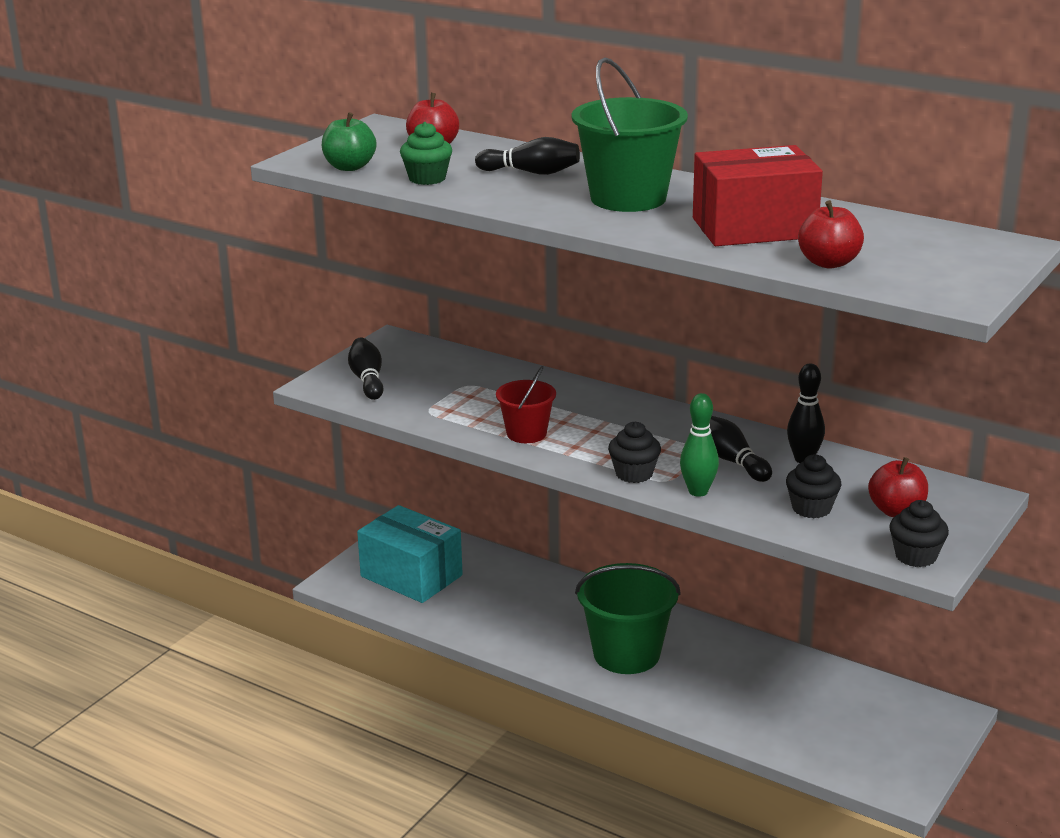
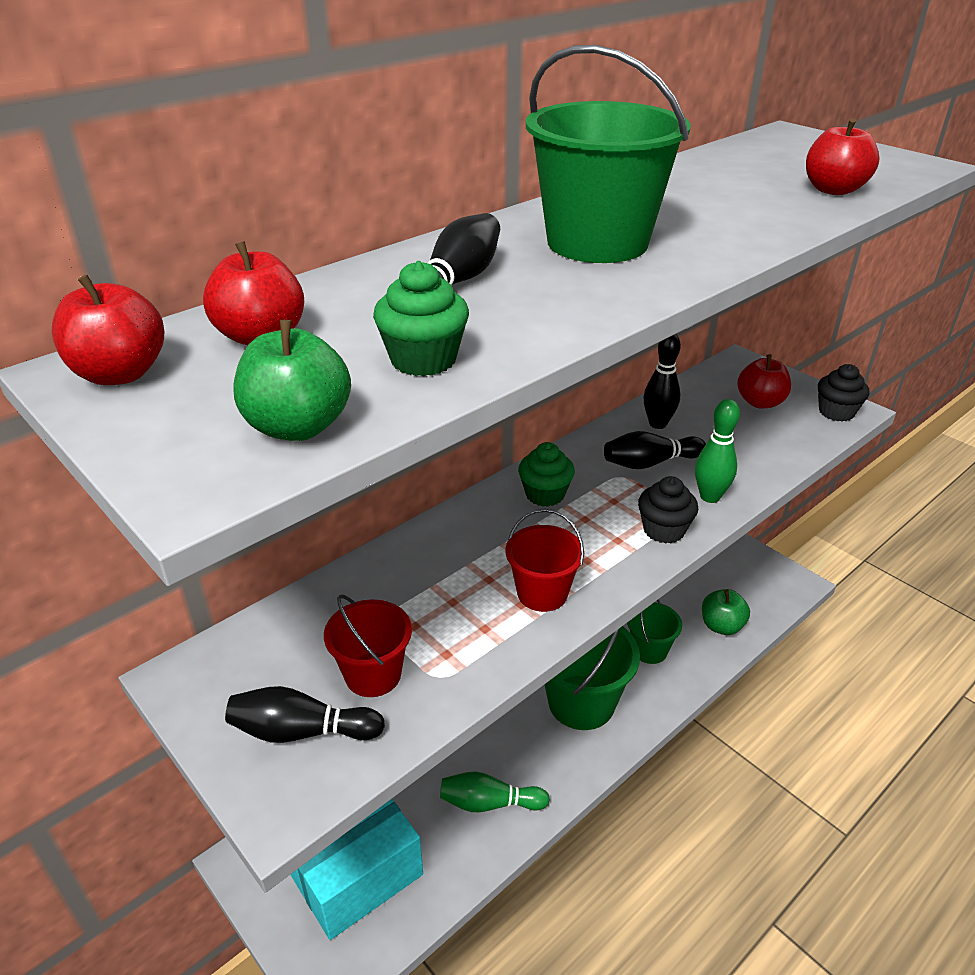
camera: 75 degrees left, 10 degrees up
red box [693,145,823,246] -> none
black cupcake [786,454,842,518] -> none
none -> red apple [52,275,164,385]
none -> red bucket [324,595,412,697]
none -> green bowling pin [440,771,550,812]
none -> green cupcake [518,442,575,507]
none -> green bucket [627,599,682,664]
none -> green apple [702,589,750,635]

